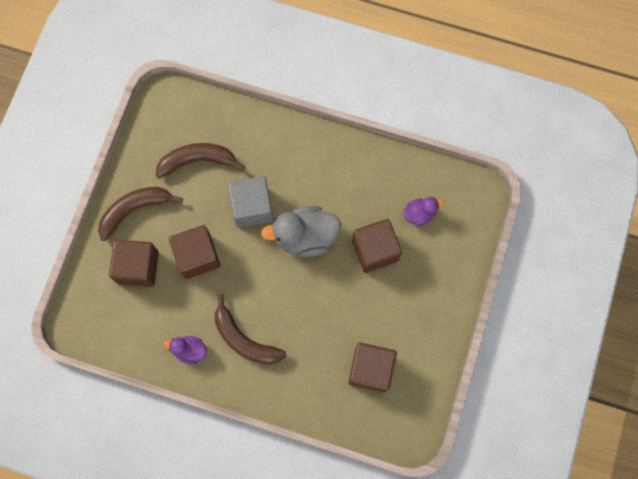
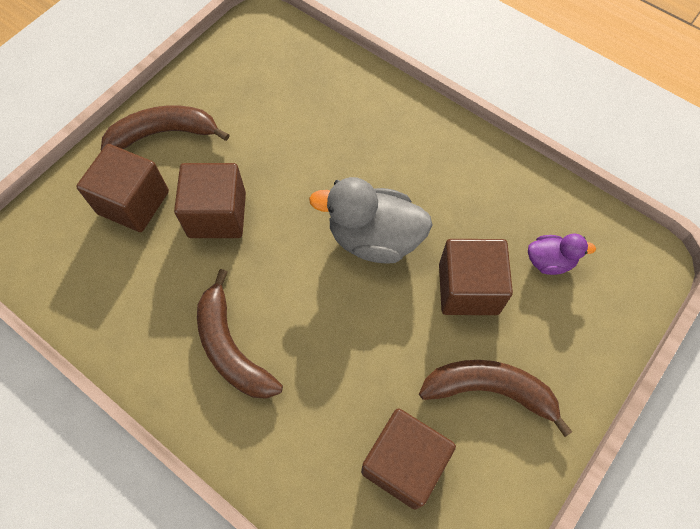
camera: 20 degrees right, 10 degrees down
brown banana [156,143,245,178] -> brown banana moved to [419,360,572,437]
purple duck [164,336,207,365] -> none
grey cube [228,177,274,228] -> none

